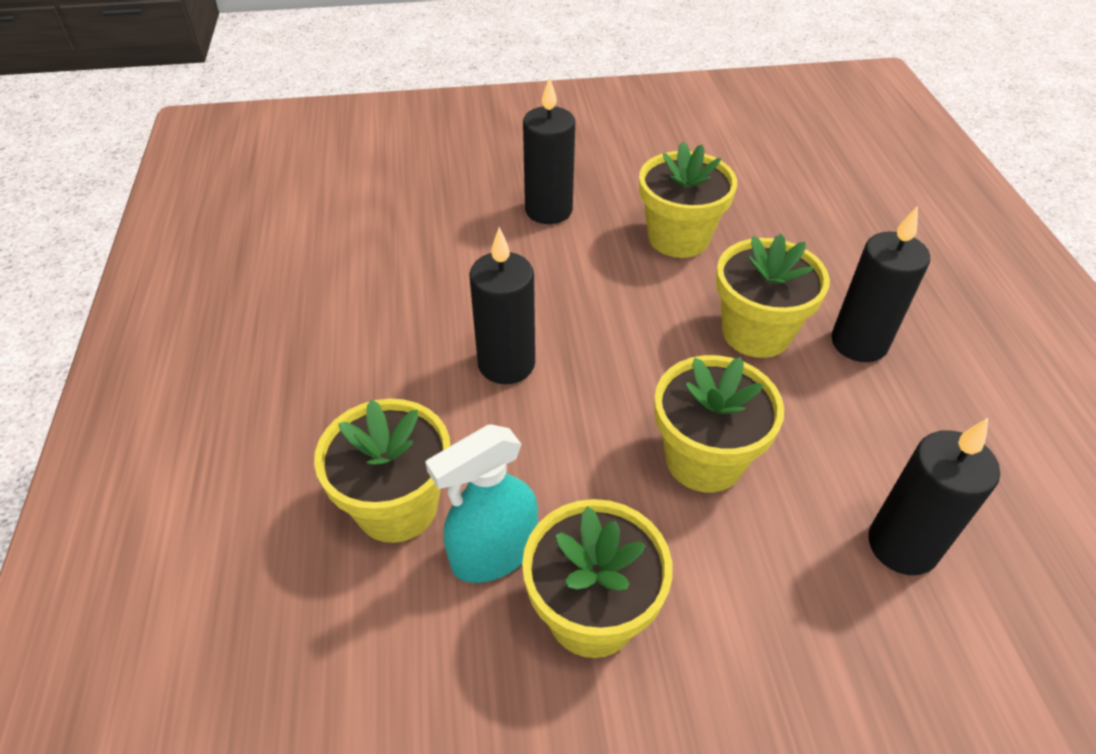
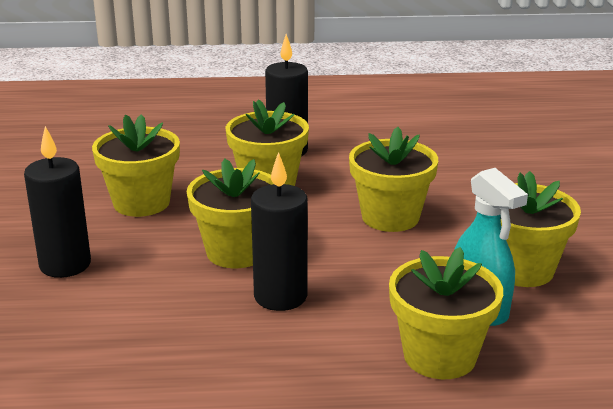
camera: 85 degrees left, 20 degrees down
black candle [868,418,1000,575] -> none
none -> yellow flower pot [187,159,274,268]

